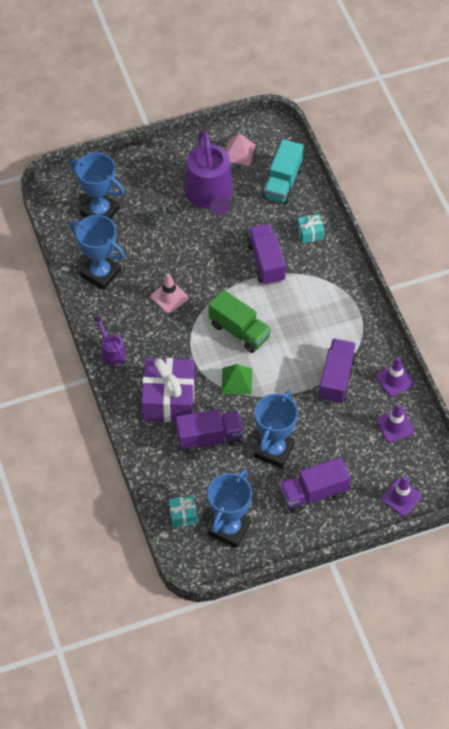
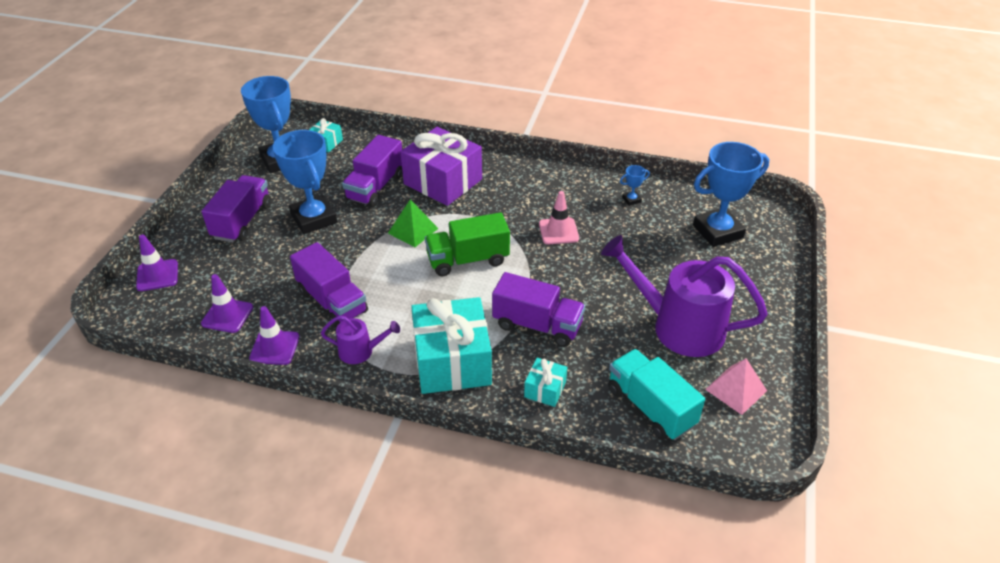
camera: 125 degrees right, 15 degrees down
blue trophy [70,215,125,290] -> blue trophy [620,165,650,206], size x0.41
purple watering can [93,316,126,366] -> purple watering can moved to [321,315,400,364]
none -> turquoise gift [411,297,492,394]

